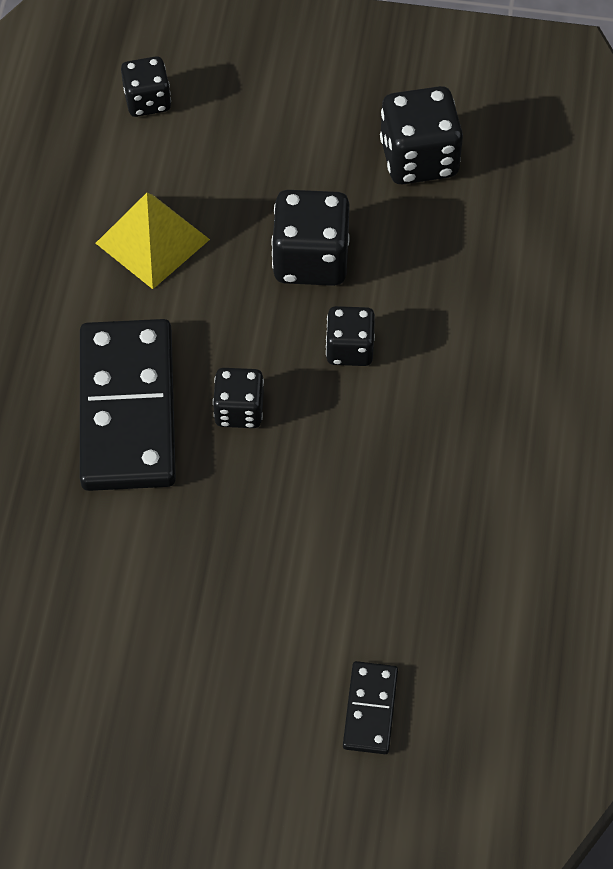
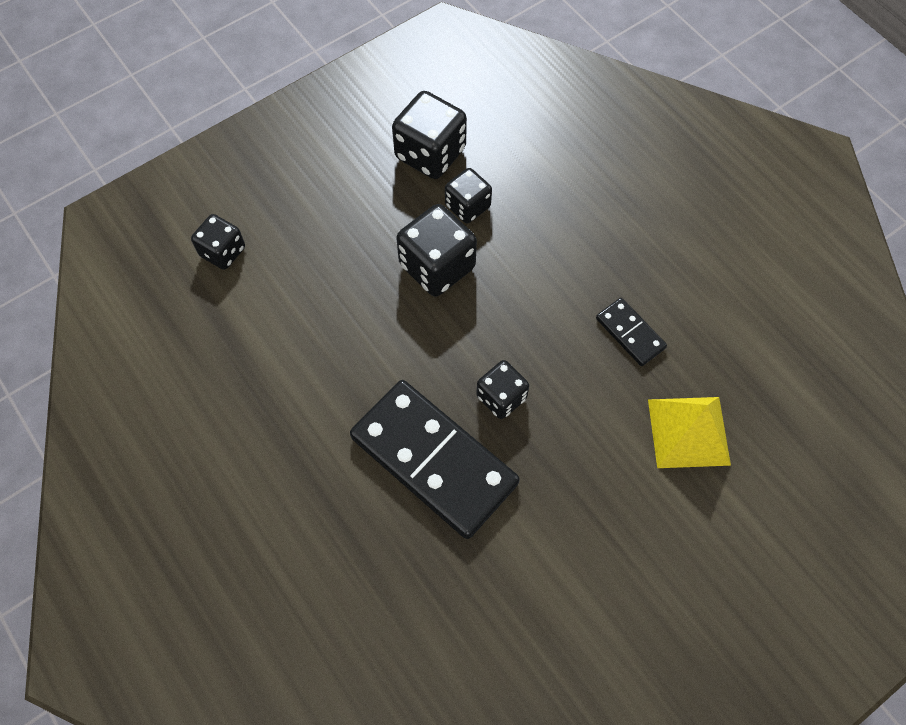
camera: 45 degrees left, 5 degrees up
yellow pyramid [96,193,210,289] -> yellow pyramid moved to [648,397,731,468]
black dice [326,306,375,366] -> black dice moved to [445,168,492,223]
black domino [343,661,398,754] -> black domino moved to [596,298,667,366]

